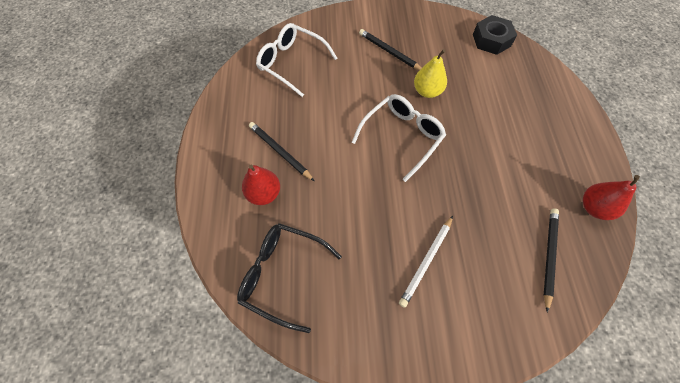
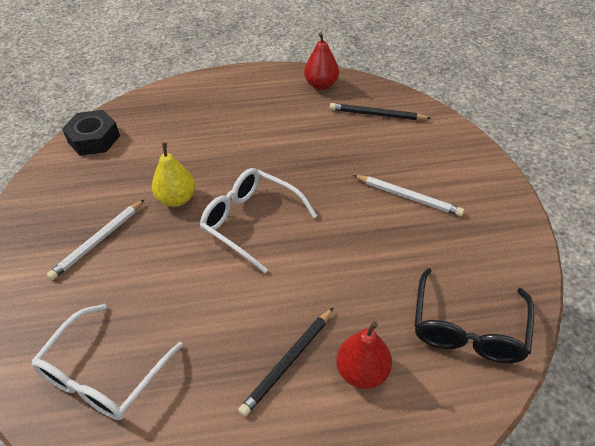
camera: 95 degrees left, 15 degrees down
black pencil [359,29,422,70] -> white pencil [47,199,145,280]

